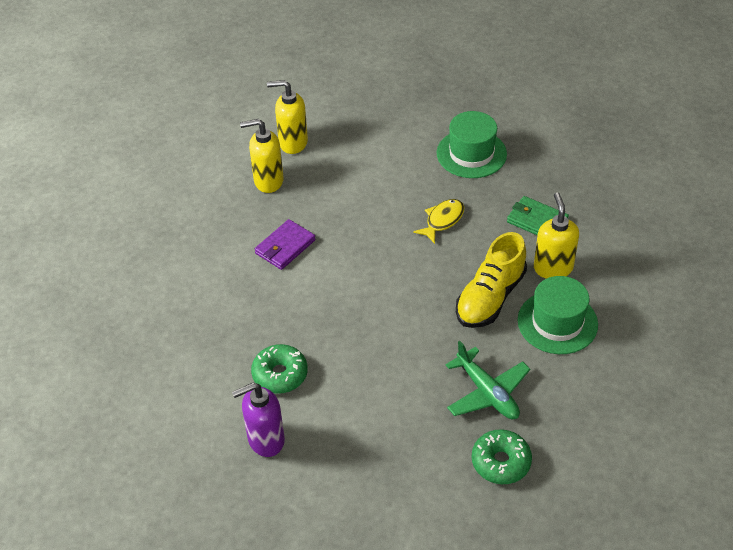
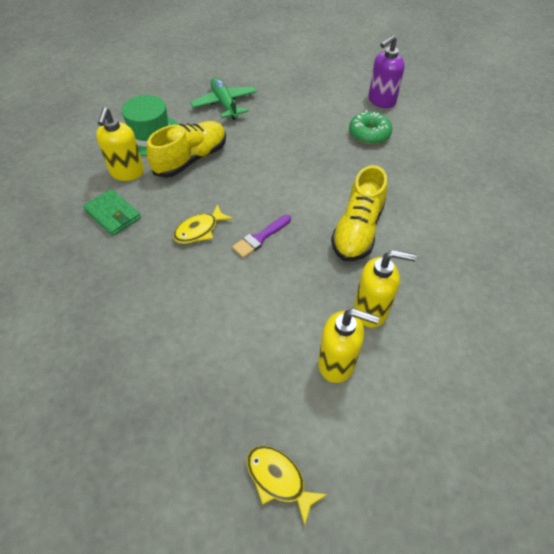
camera: 170 degrees left, 5 degrees up
purple soap dispenser [232,383,285,457] -> purple soap dispenser turned 150 degrees clockwise [368,35,405,108]
purple wallet [255,219,316,270] -> yellow shoe [331,165,388,261]
green hat [437,111,507,178] -> none
green donut [472,429,532,484] -> none
none -> purple brush [232,215,291,258]
none -> yellow fish [247,446,328,526]

